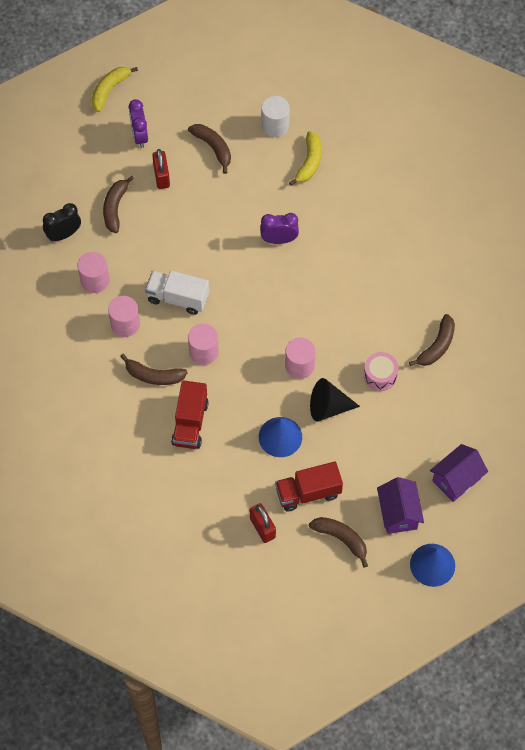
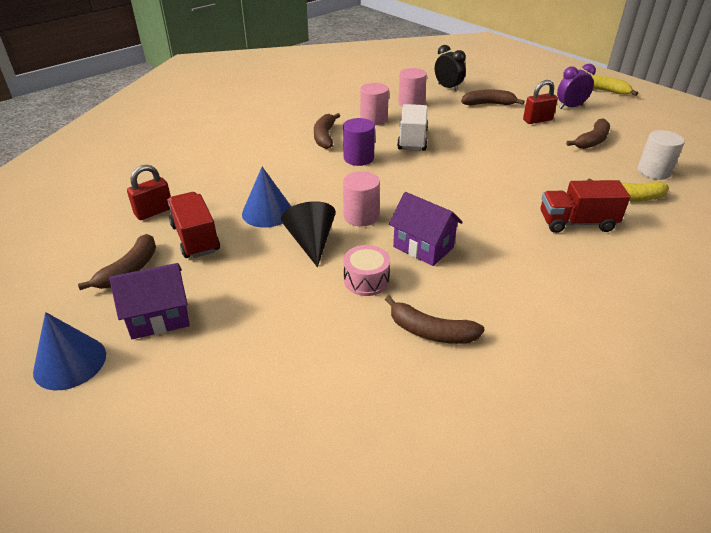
camera: 80 degrees right, 25 degrees down
red truck [171,380,209,449] -> red truck moved to [541,180,630,233]
pink cylinder [188,324,219,365] -> purple cylinder [343,118,375,166]
purple clock [260,213,299,244] -> none
purple house [430,444,488,502] -> purple house moved to [389,192,463,266]

